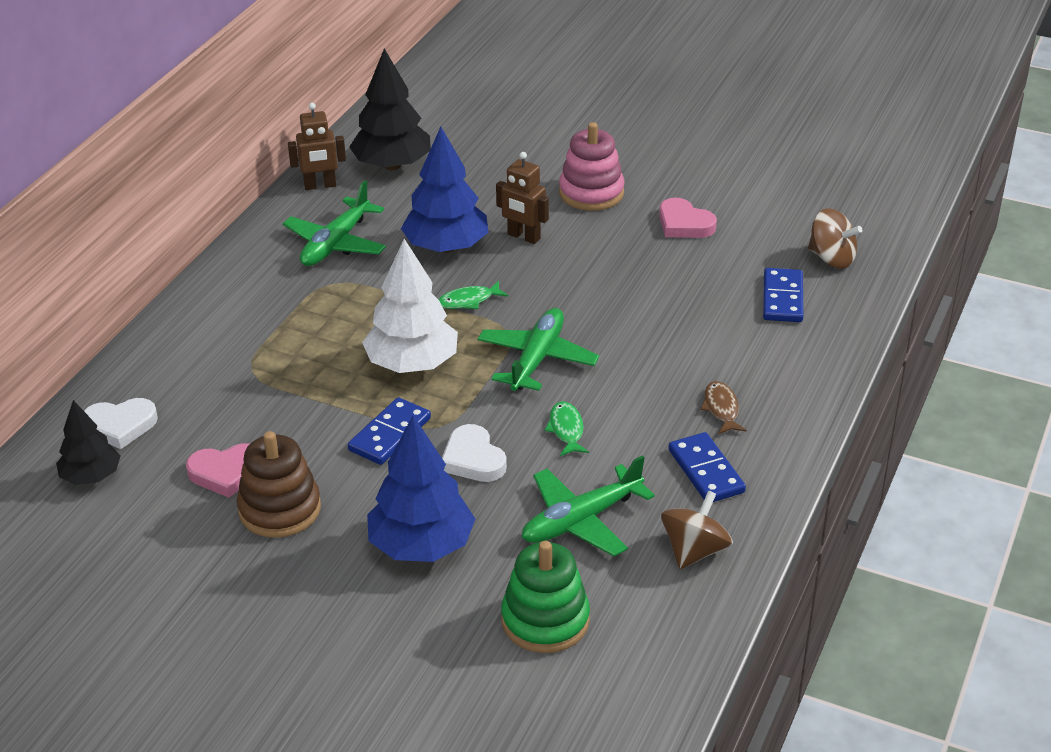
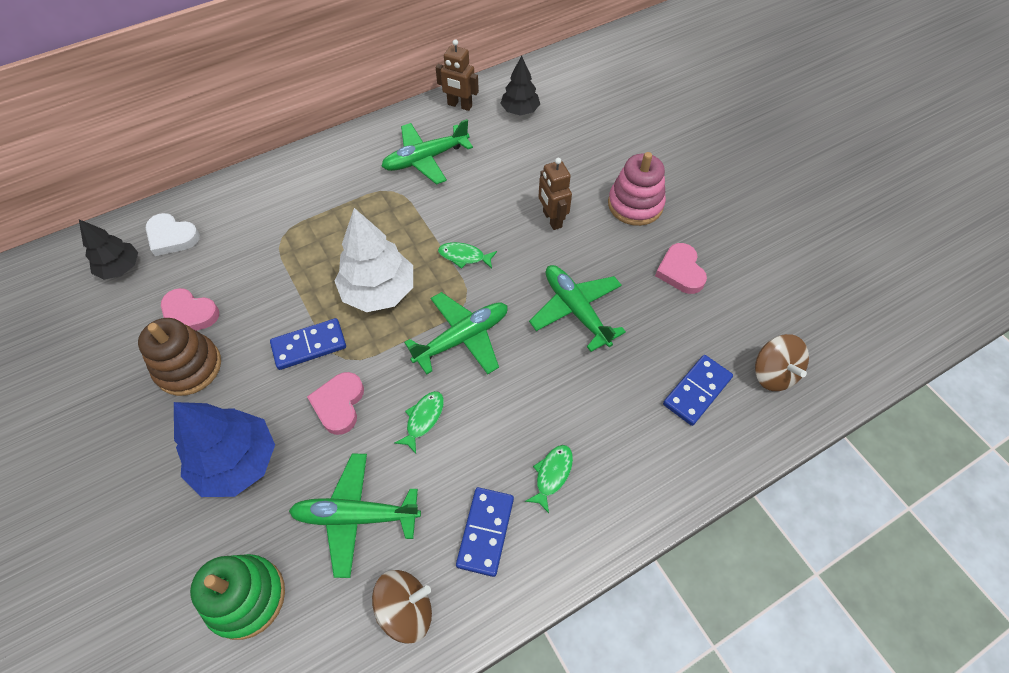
camera: 35 degrees right, 20 degrees up
black tree [349,48,431,170] -> black tree [500,56,540,115], size x0.61
blue tree [401,127,489,253] -> none
white heart [442,424,507,482] -> pink heart [307,372,364,435]
brown fish [700,381,747,434] -> green fish [525,445,573,513]
none -> green plane [529,265,626,352]

